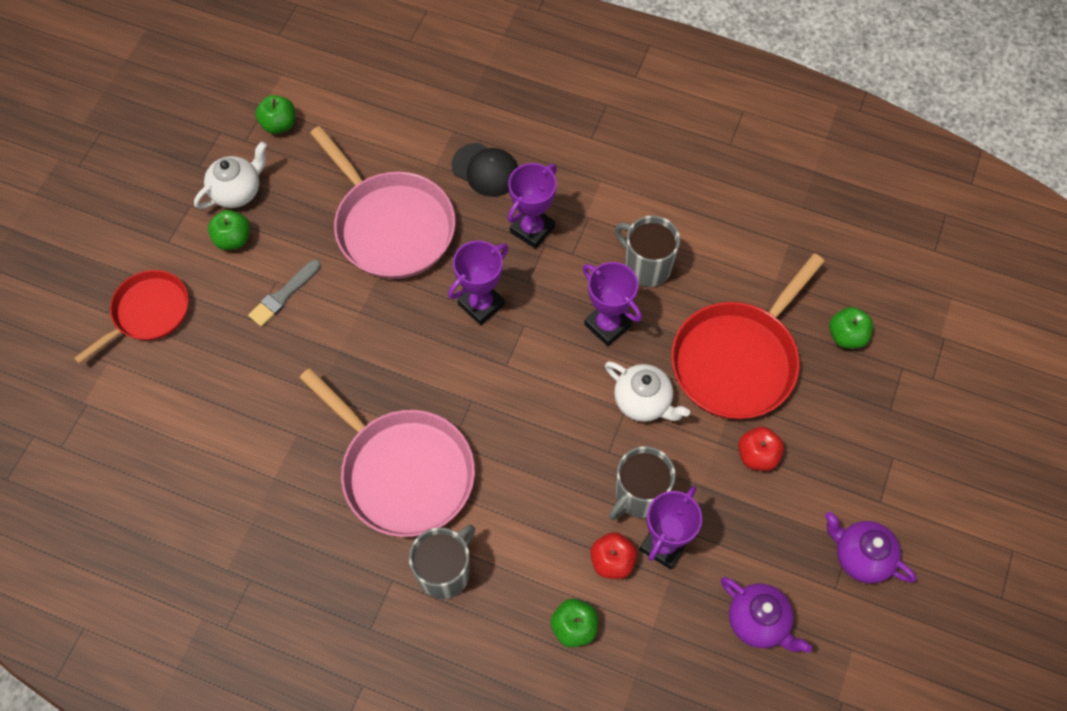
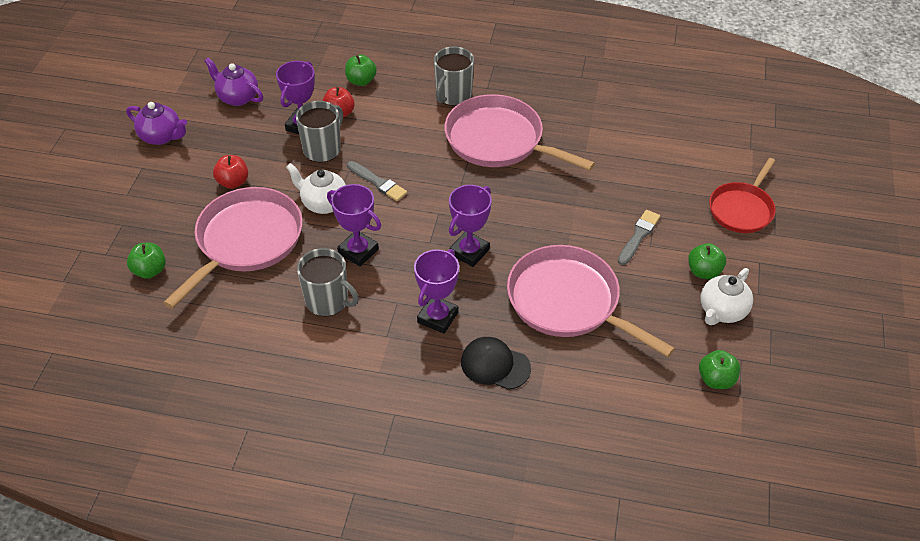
camera: 170 degrees right, 15 degrees down
red pan [671,253,825,419] -> pink pan [163,187,302,309]
none -> grey brush [347,161,407,201]

